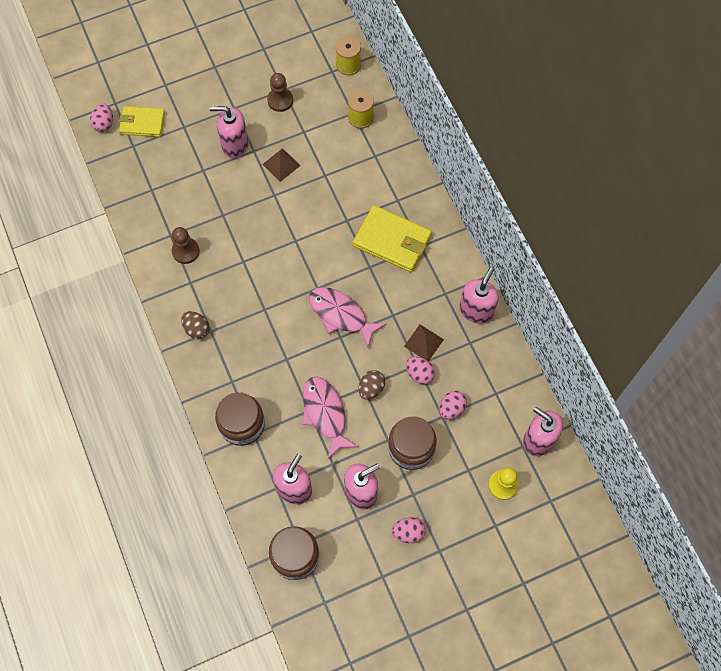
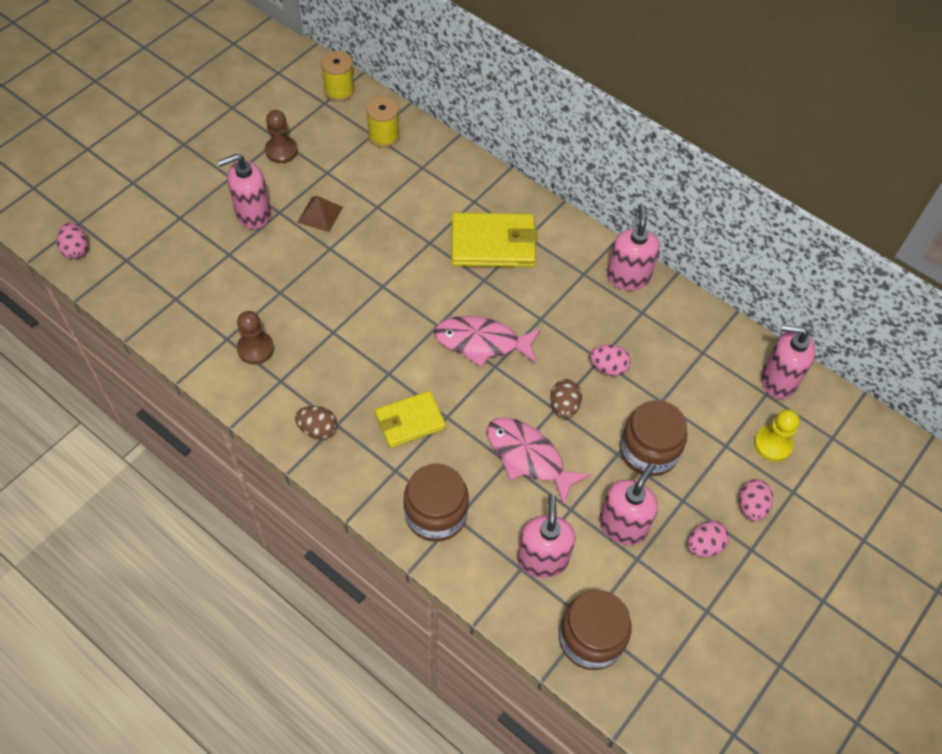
camera: 30 degrees left, 10 degrees down
yellow wallet [119,106,165,137] -> yellow wallet moved to [375,391,446,448]
brown pyramid [404,325,444,362] -> none
pink egg [439,391,467,420] -> pink egg moved to [739,479,773,521]

